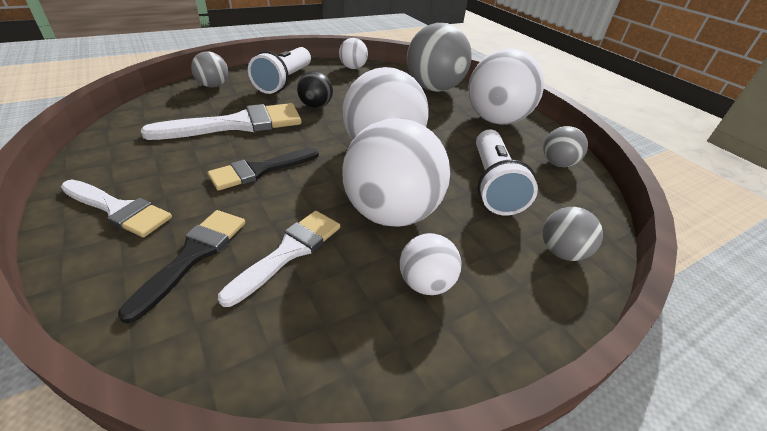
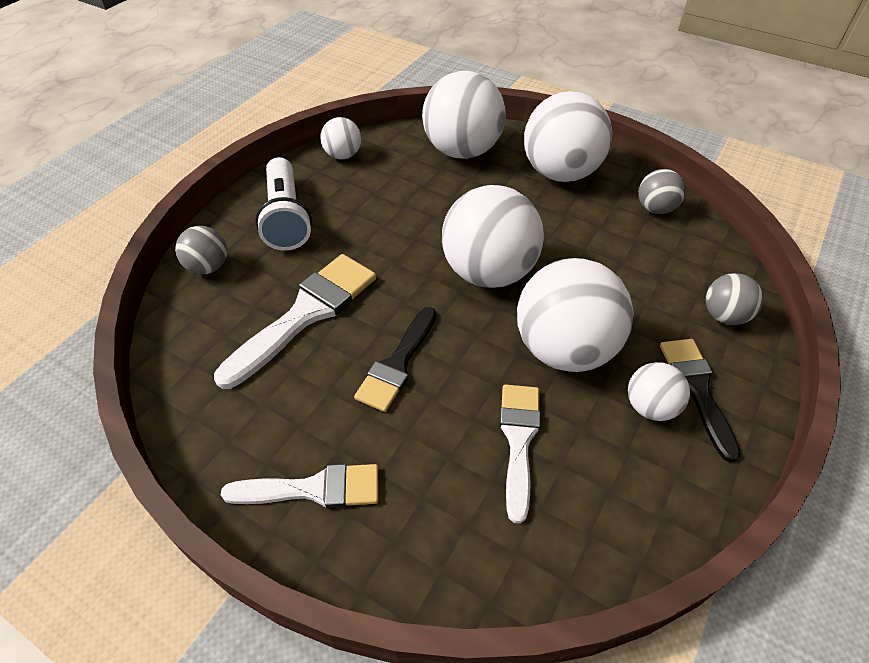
camera: 25 degrees left, 10 degrees up
black brush [118,210,245,324] -> black brush moved to [660,339,741,462]
black ball [297,71,333,108] -> none
grey ball [407,23,472,92] -> white ball [422,71,506,159]
white flashlight [476,130,538,215] -> none

